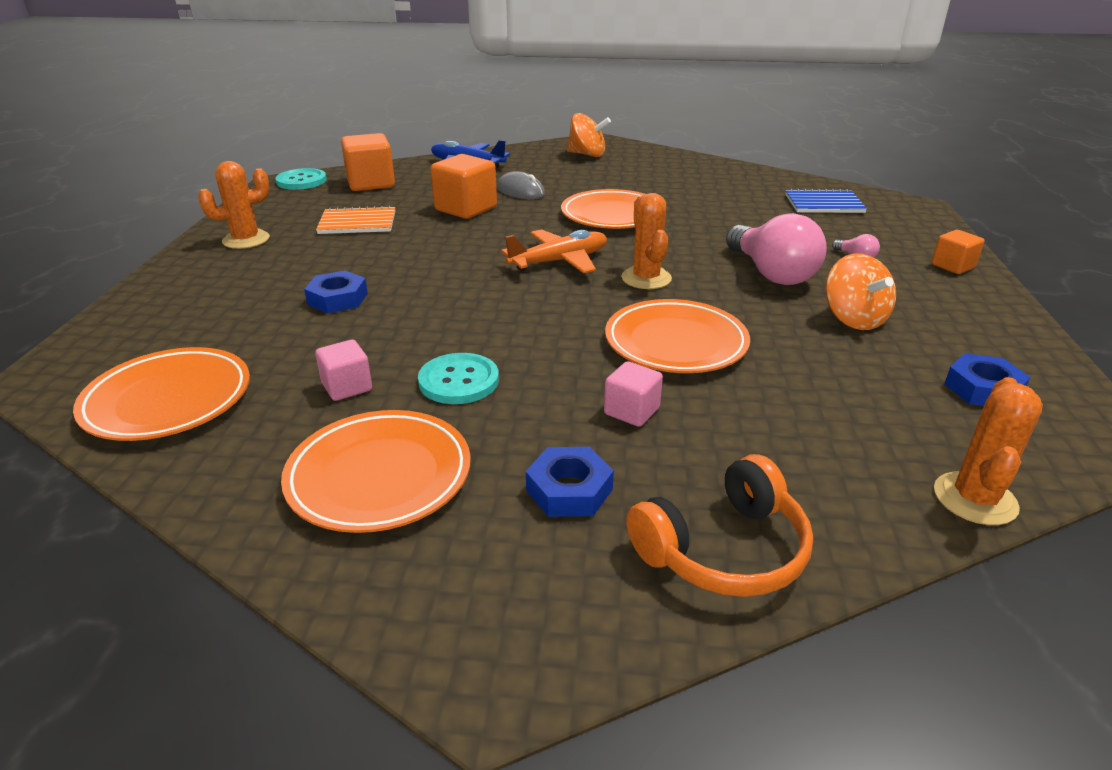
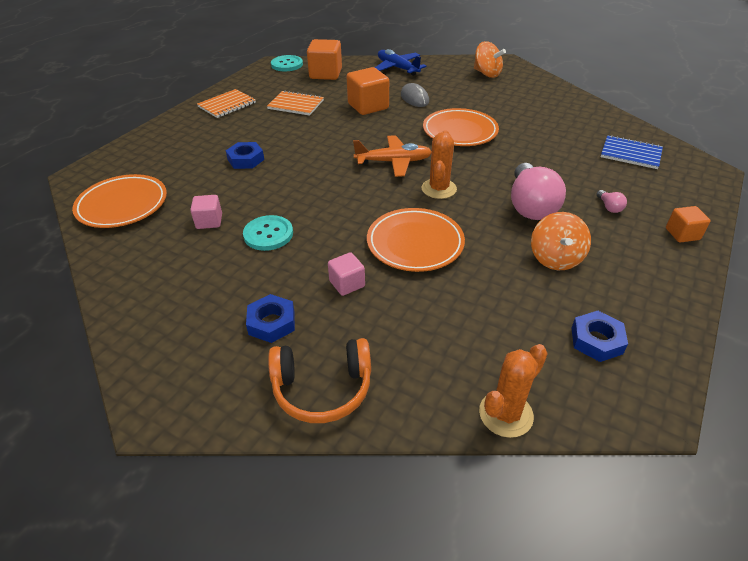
camera: 25 degrees right, 10 degrees up
orange cactus [198,161,270,249] -> orange notebook [197,89,256,118]
orange plate [281,410,471,533] -> none

